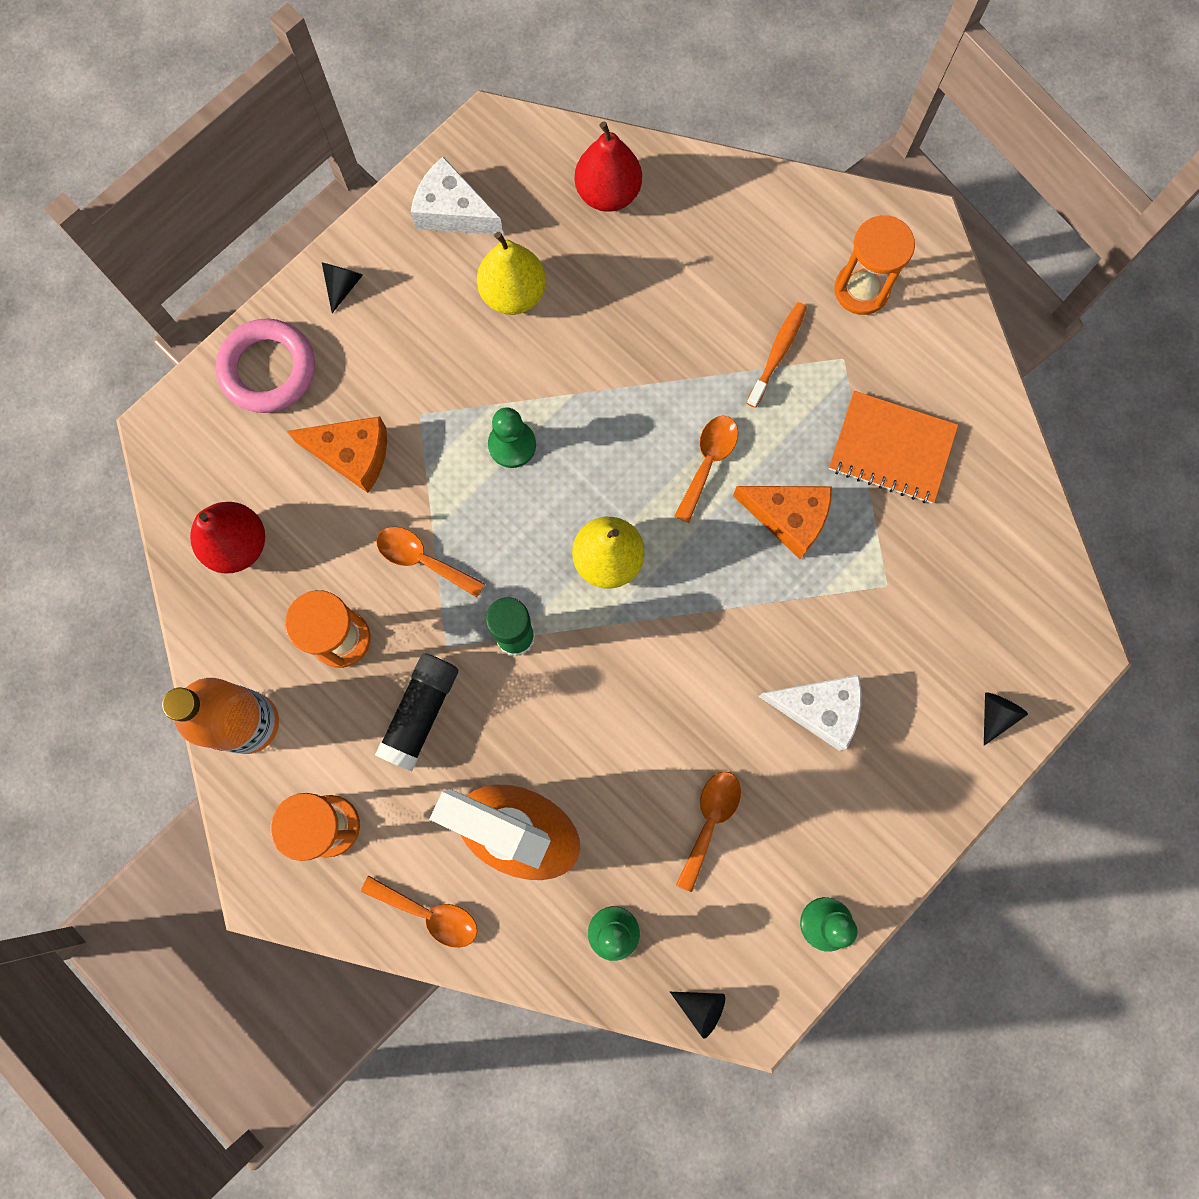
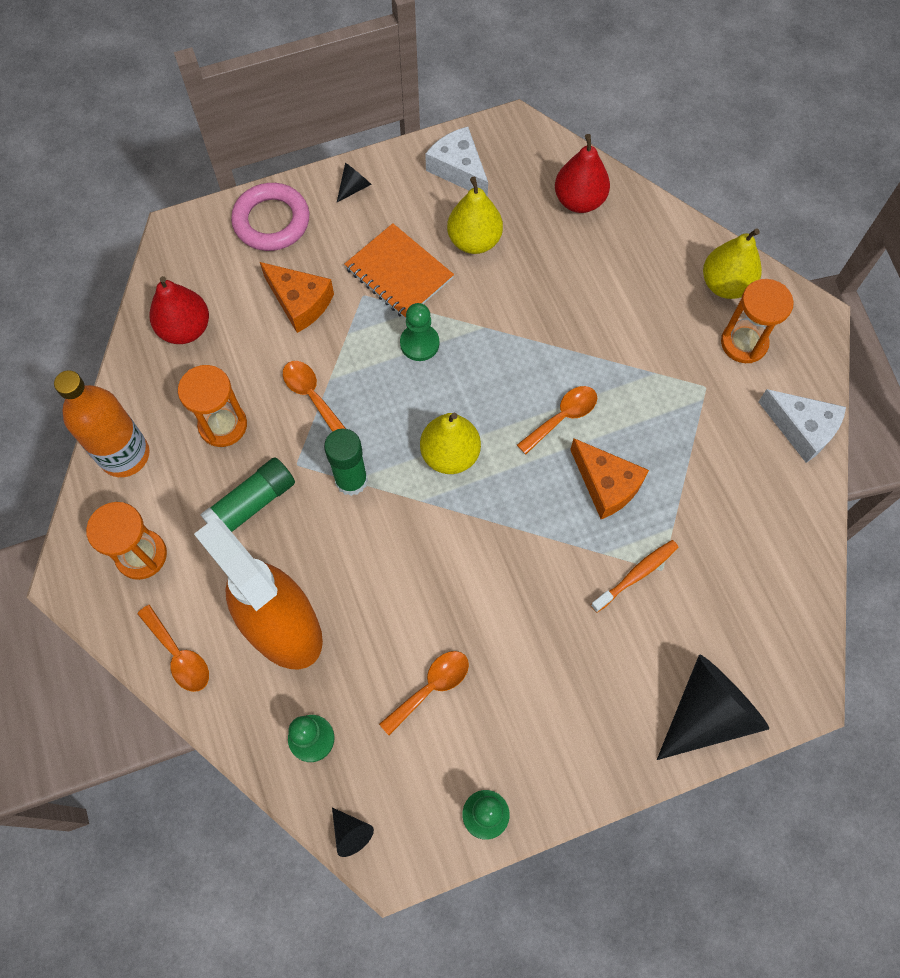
camera: 25 degrees right, 10 degrees down
black glue stick [375,653,458,771] -> green glue stick [200,457,295,532]
orange toothbrush [746,302,807,408] -> orange toothbrush moved to [591,540,678,613]
white cheese [758,675,861,751] -> white cheese moved to [758,389,846,463]
orange notebook [829,391,958,504] -> orange notebook moved to [344,223,454,319]
black cone [984,693,1028,746] -> black cone [657,654,769,760], size x2.32
none -> yellow pear [703,228,762,299]

